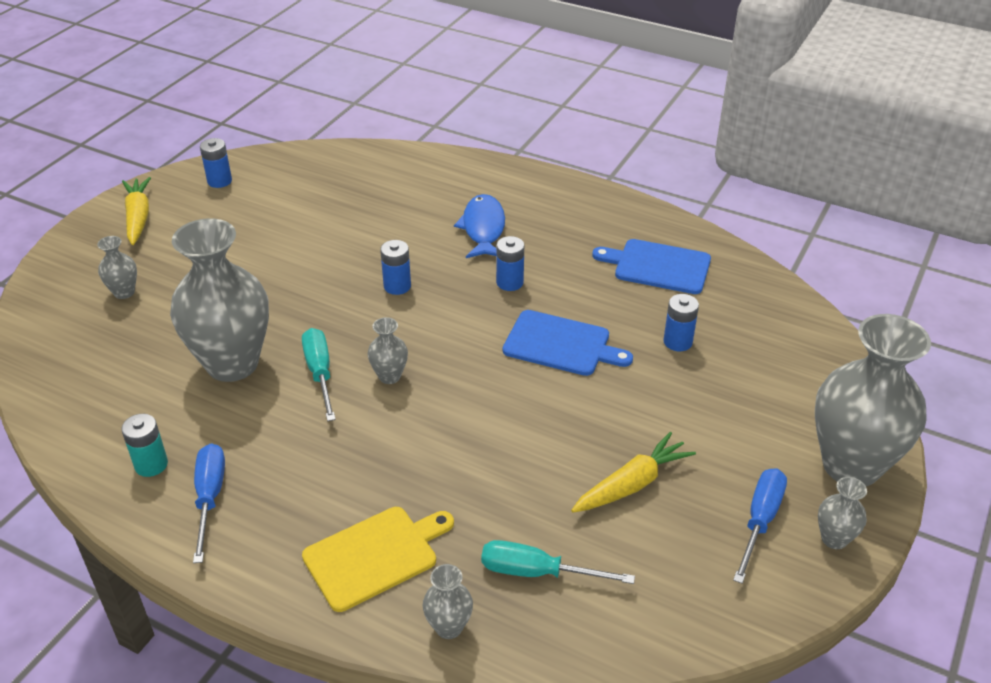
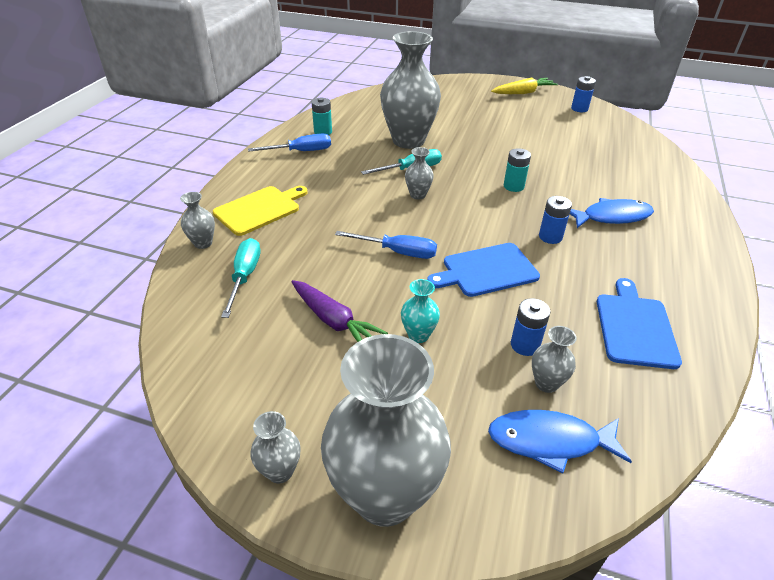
camera: 80 degrees right, 0 degrees up
grey vase [97,236,137,299] -> grey vase moved to [532,326,577,393]
yellow cutting board [302,507,454,612] -> yellow cutting board turned 90 degrees counterclockwise [213,186,308,236]
blue battery [380,240,411,295] -> turquoise battery [504,148,531,192]
blue cutting board [503,310,633,376] -> blue cutting board turned 60 degrees clockwise [427,243,540,297]
yellow carrot [571,432,696,513] -> purple carrot [291,280,388,342]
blue screwdriver [733,468,787,584] -> blue screwdriver moved to [335,231,437,259]
none -> turquoise vase [401,279,440,343]
none -> blue fish [488,410,632,474]

